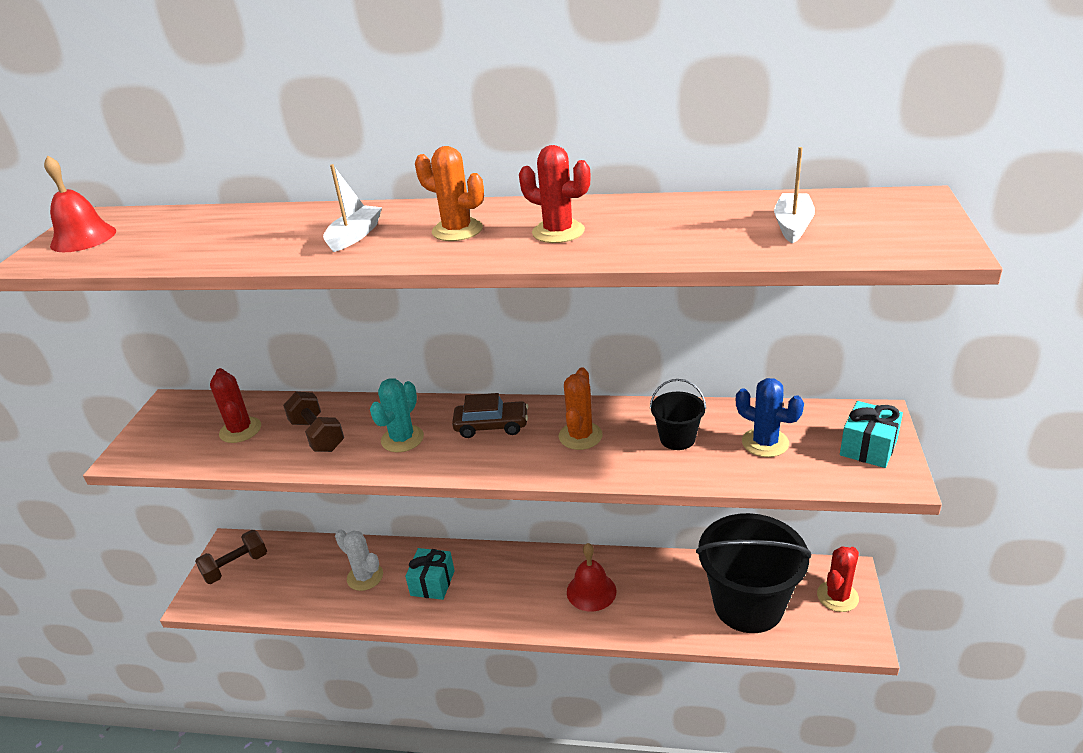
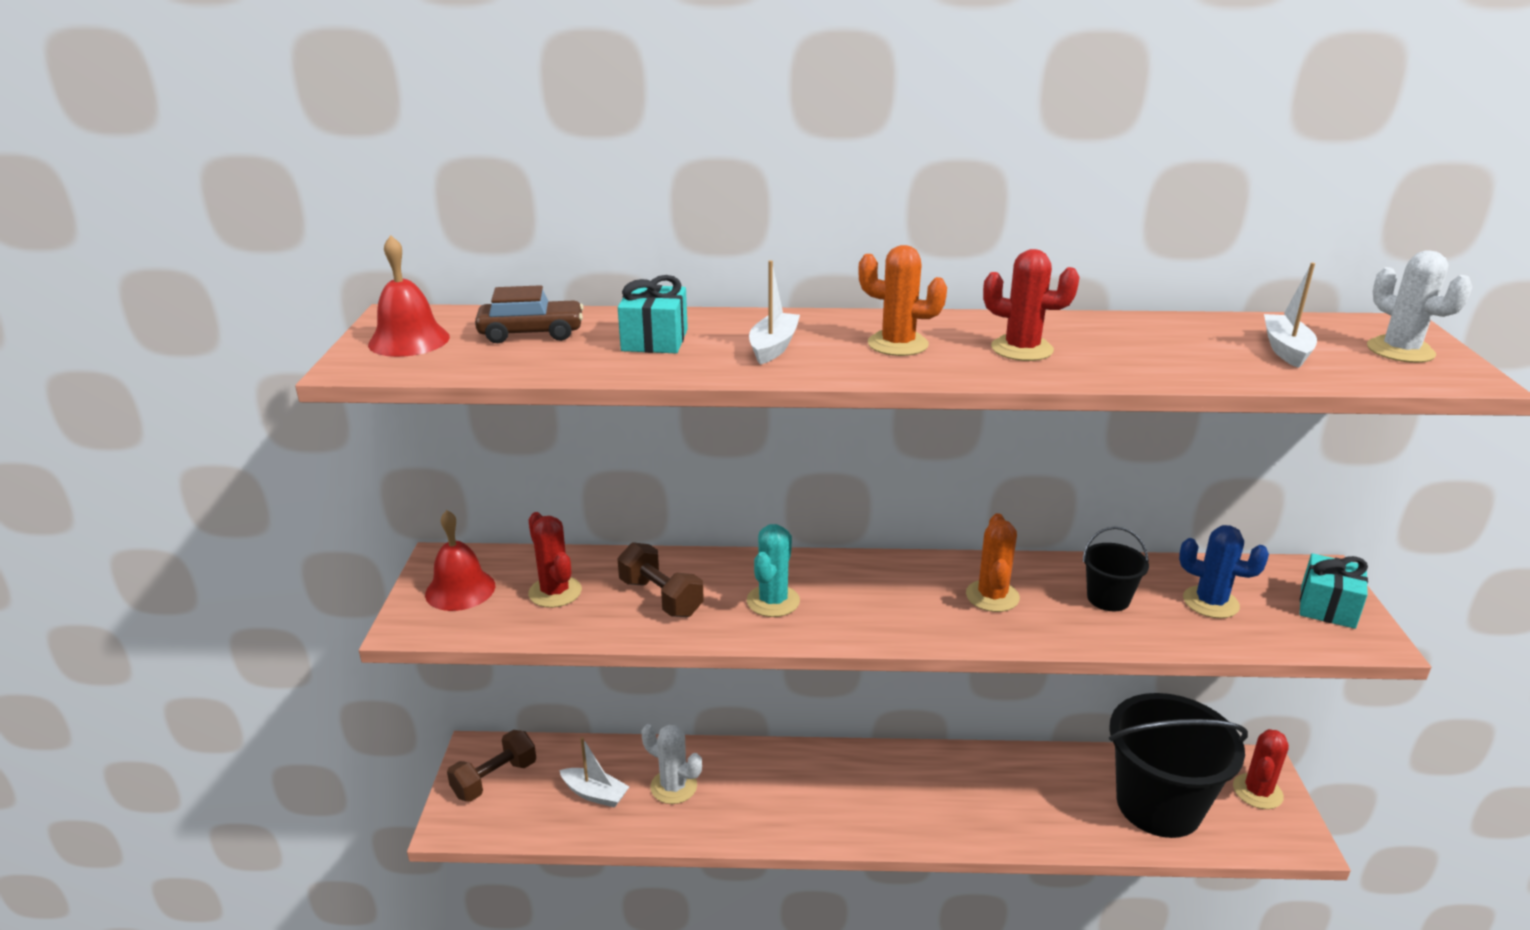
camera: 10 degrees left, 5 degrees down
turquoise gift [405,548,455,600] -> turquoise gift moved to [618,275,688,353]
brown car [452,393,528,438] -> brown car moved to [475,285,584,343]
red bell [567,543,616,612] -> red bell moved to [425,510,495,611]
none -> white boat [559,737,629,808]
none -> white cactus [1367,250,1472,363]

